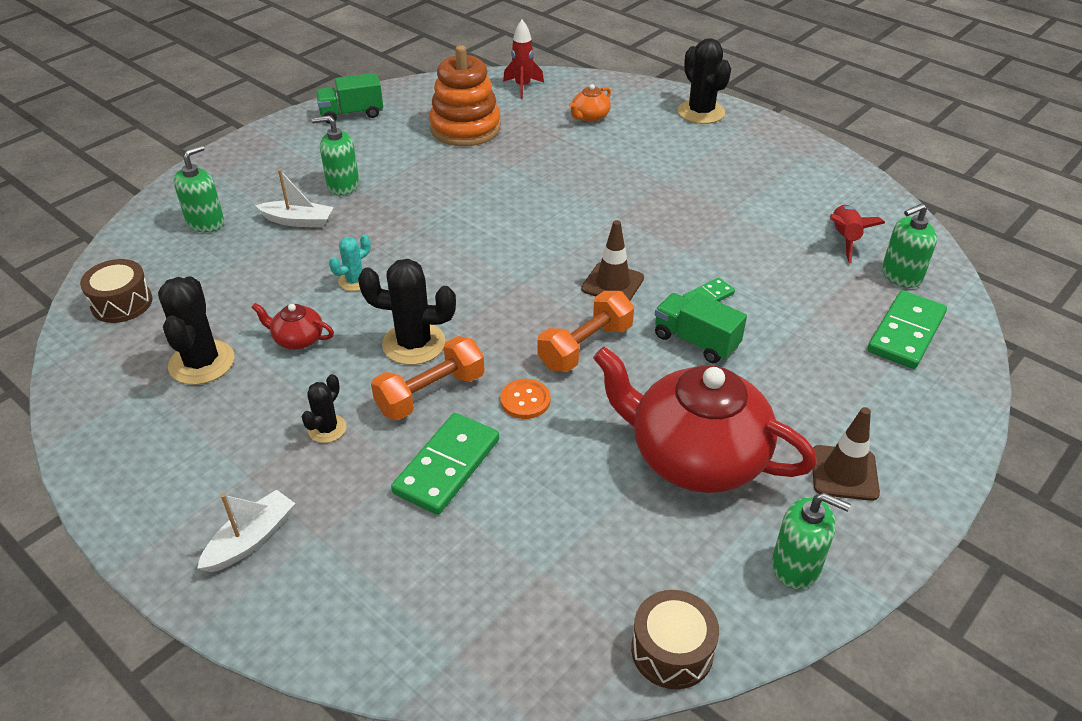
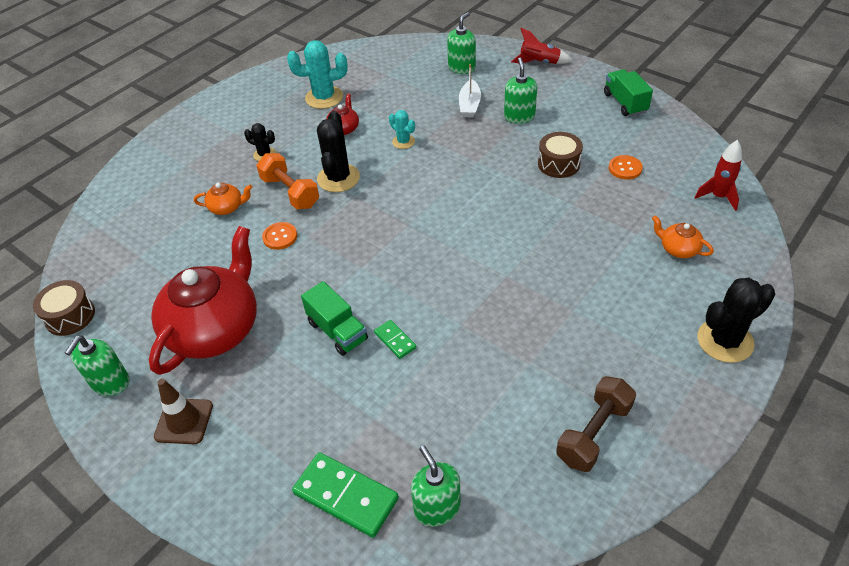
camera: 90 degrees right, 5 degrees up
brown drum [80,259,153,323] -> brown drum moved to [538,132,583,178]
black cactus [158,276,234,385] -> turquoise cactus [287,40,348,109]
green soap dispenser [174,145,224,232] -> green soap dispenser turned 90 degrees counterclockwise [447,12,476,74]
white boat [197,490,295,572] -> none
green domino [391,413,499,515] -> orange teapot [194,183,252,215]
orange stacking toy [429,45,501,146] -> orange button [608,155,643,180]
orange dumbbell [537,291,634,372] -> none
brown traffic cone [581,220,644,301] -> none
green truck [655,293,747,363] -> green truck turned 105 degrees clockwise [301,281,368,356]
red rocket [830,205,885,263] -> red rocket moved to [511,28,573,64]
none -> brown dumbbell [556,376,636,472]

